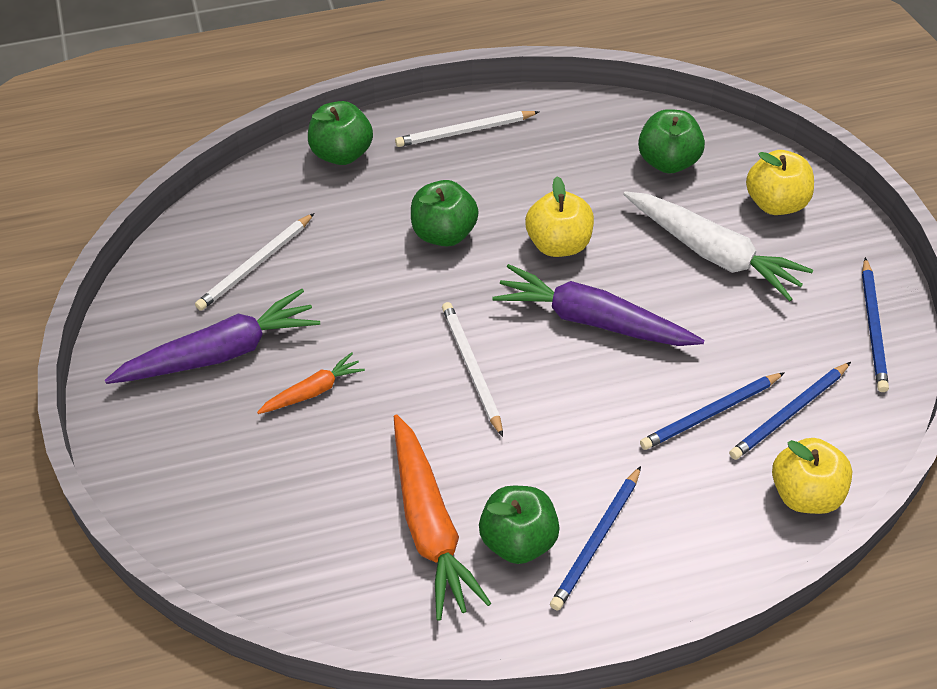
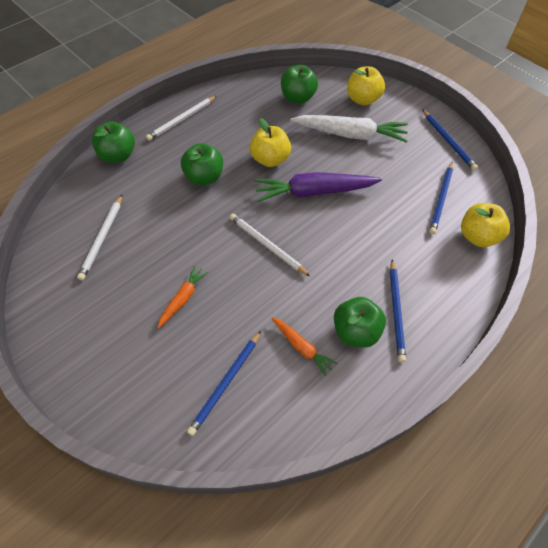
camera: 30 degrees left, 5 degrees up
purple carrot [105,289,320,384] -> none
orange carrot [394,414,491,621] -> orange carrot [271,317,337,376], size x0.52
blue pencil [640,372,785,450] -> blue pencil moved to [187,331,261,436]

